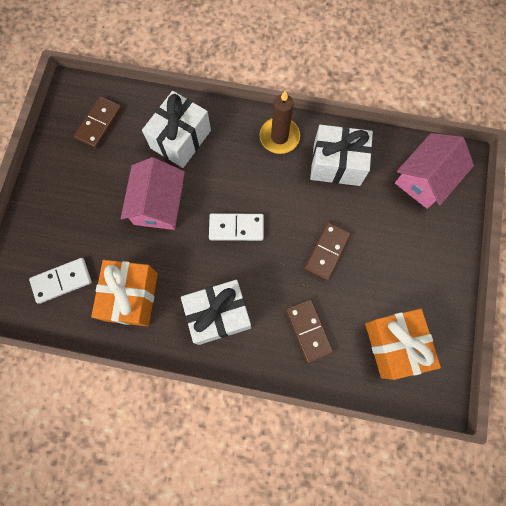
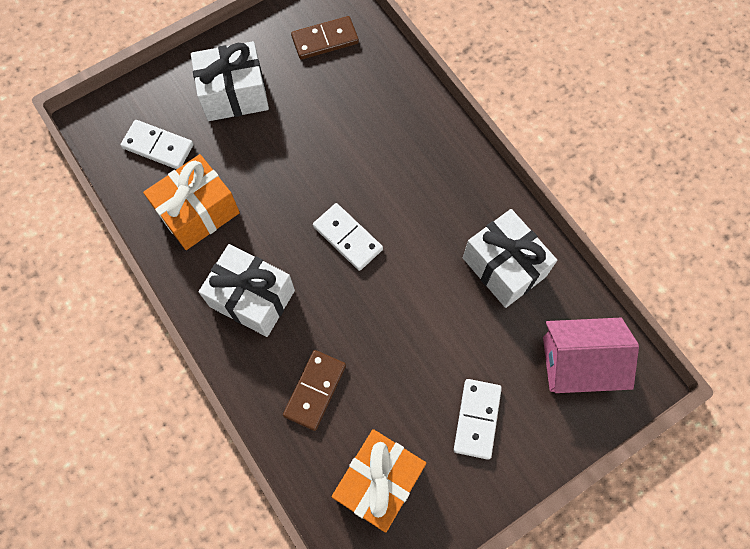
camera: 45 degrees right, 5 degrees down
pink house [121,157,185,230] -> none
white gift [142,91,211,168] -> white gift moved to [191,41,269,121]
brown candle [259,90,300,154] -> none
brown domino [304,222,351,281] -> none
none -> white domino [454,379,502,460]

